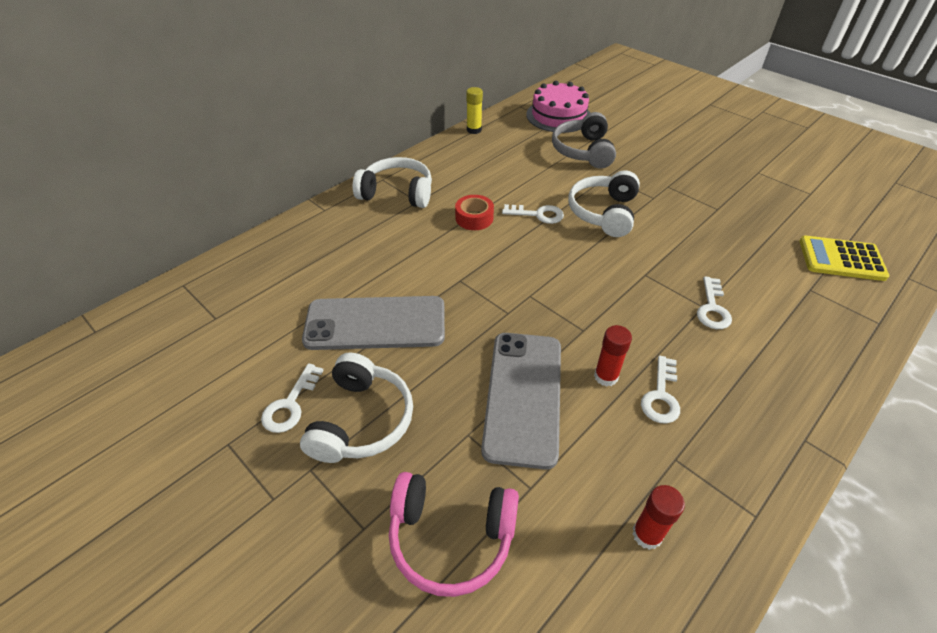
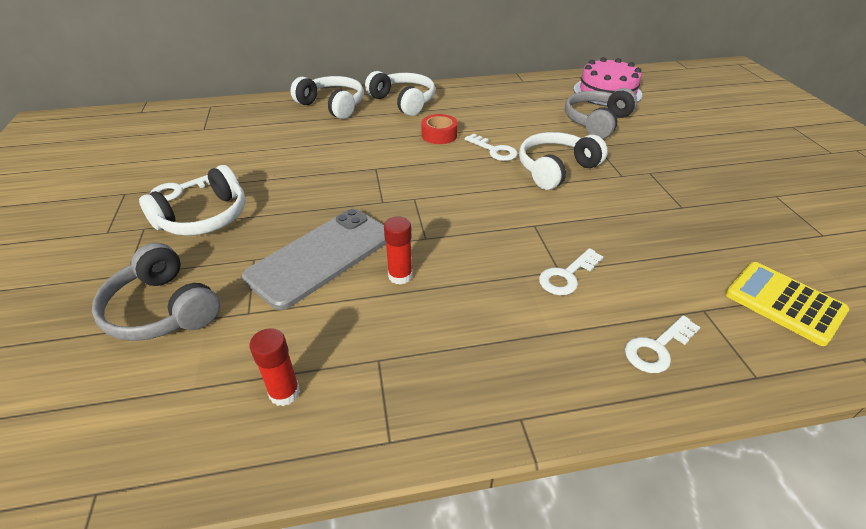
camera: 35 degrees right, 5 degrees down
grey phone [302,296,445,350] -> none
pink headphones [389,472,519,597] -> grey headphones [92,243,220,341]
yellow glue stick [466,87,483,134] -> none
white key [641,356,680,424] -> white key moved to [625,315,701,373]
none -> white headphones [290,76,364,119]

